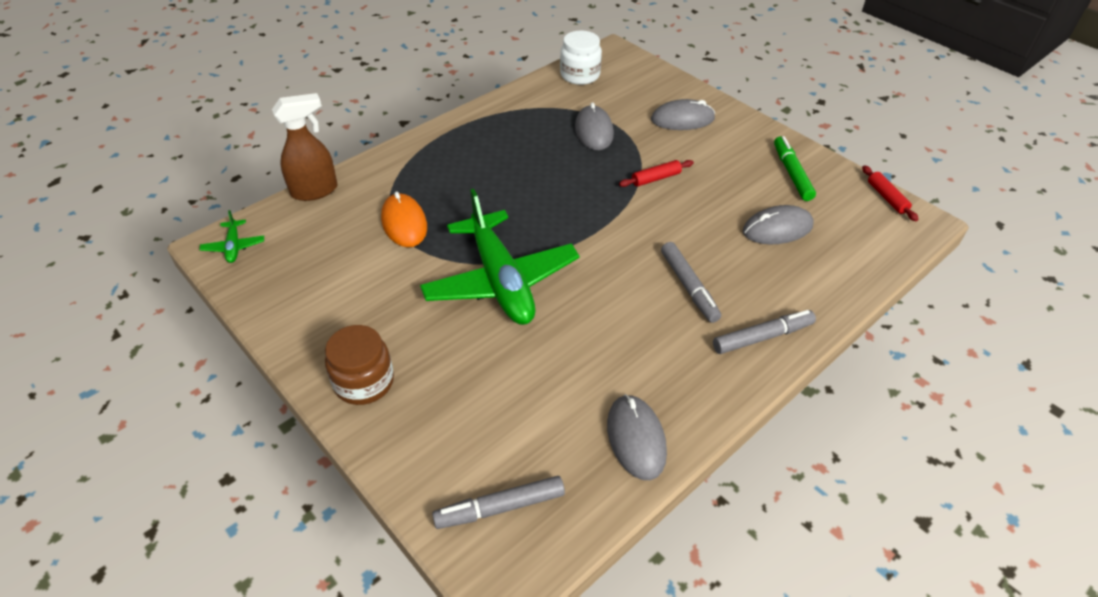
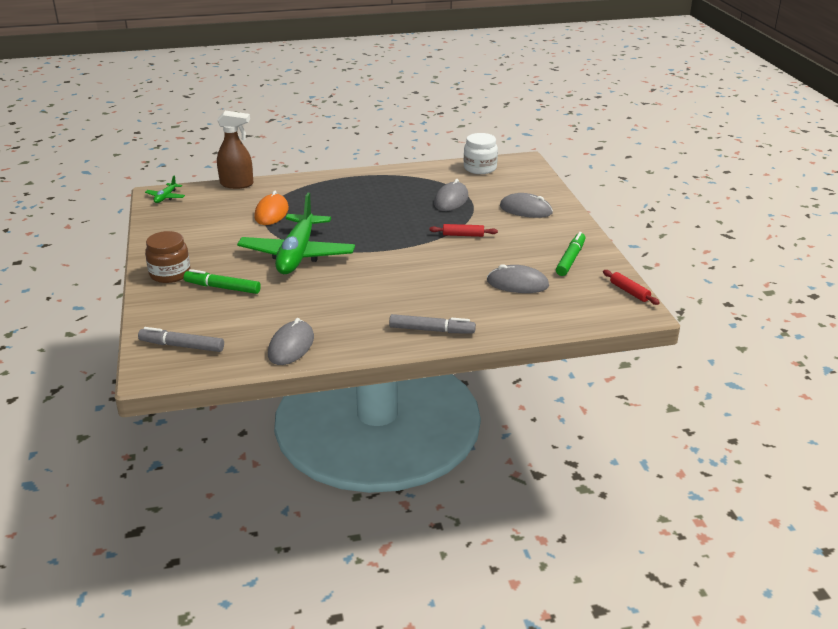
camera: 30 degrees right, 15 degrees down
grey marker [661,242,721,323] -> none
red rolling pin [862,165,918,221] -> red rolling pin turned 45 degrees counterclockwise [603,270,660,305]
none -> green marker [184,269,261,294]

